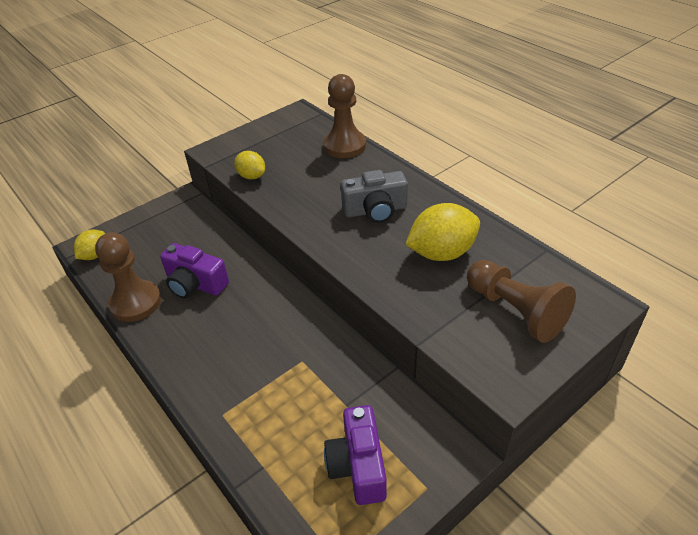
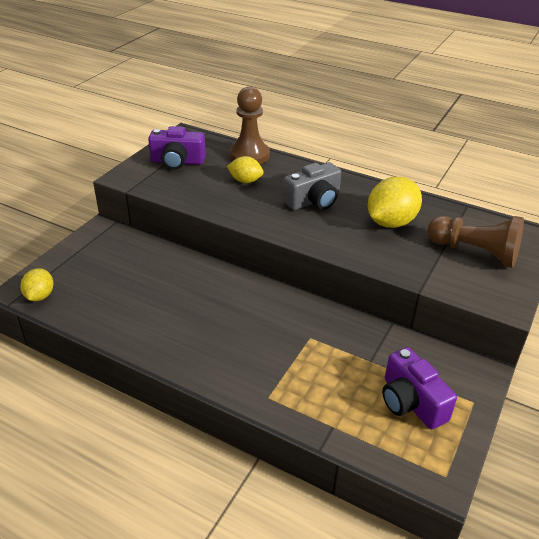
camera: 25 degrees left, 5 degrees down
brown pawn [95,232,161,322] -> none
purple camera [160,243,229,299] -> purple camera moved to [148,126,206,170]
yellow lemon [234,151,265,179] -> yellow lemon moved to [227,156,264,183]

